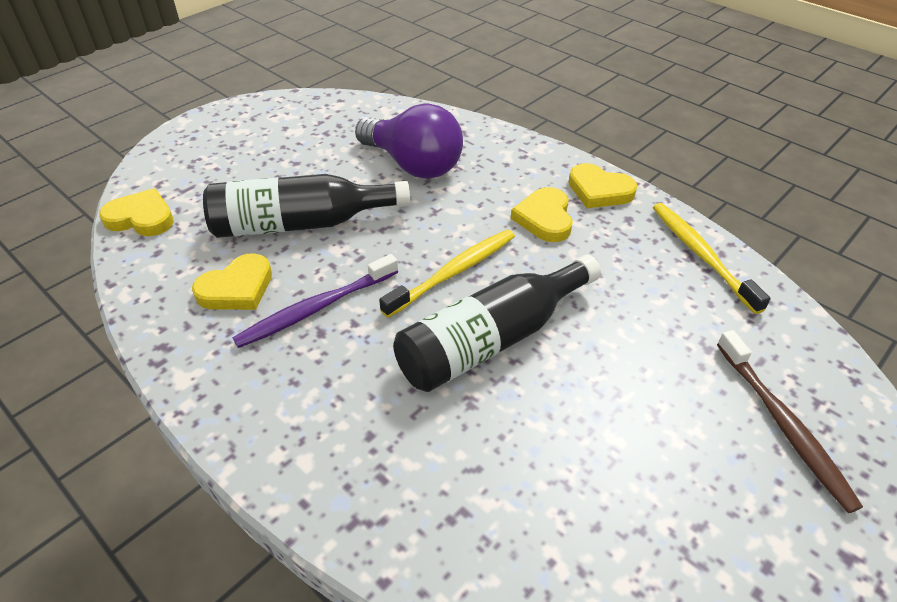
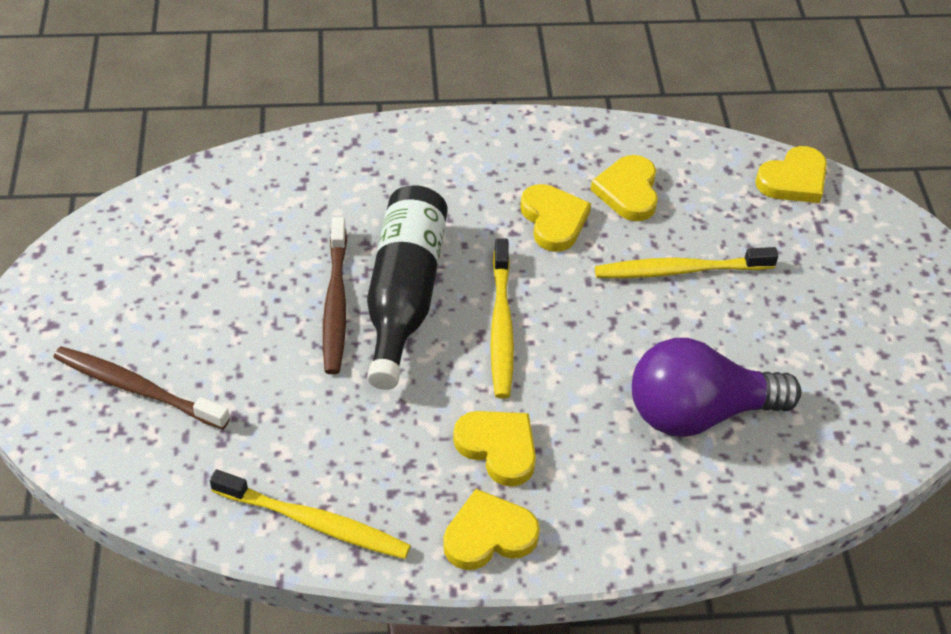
camera: 130 degrees right, 5 degrees up
black bottle [203,174,410,238] -> yellow toothbrush [595,247,778,278]
purple toothbrush [233,254,398,348] -> yellow heart [520,184,591,252]
none -> brown toothbrush [323,217,347,374]

